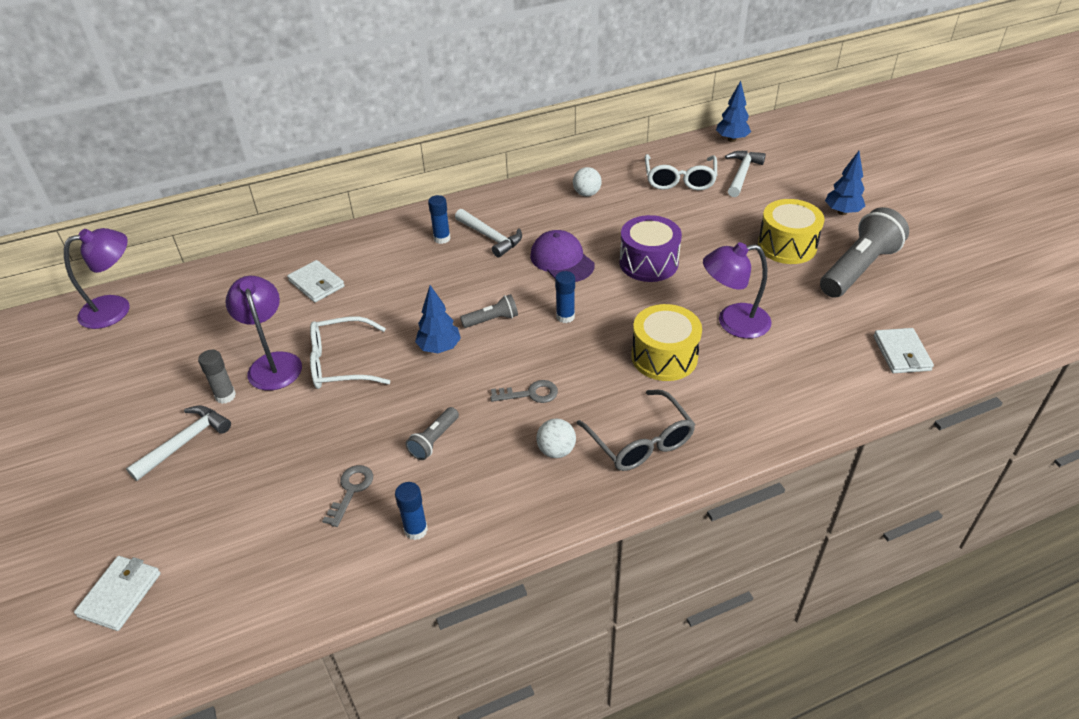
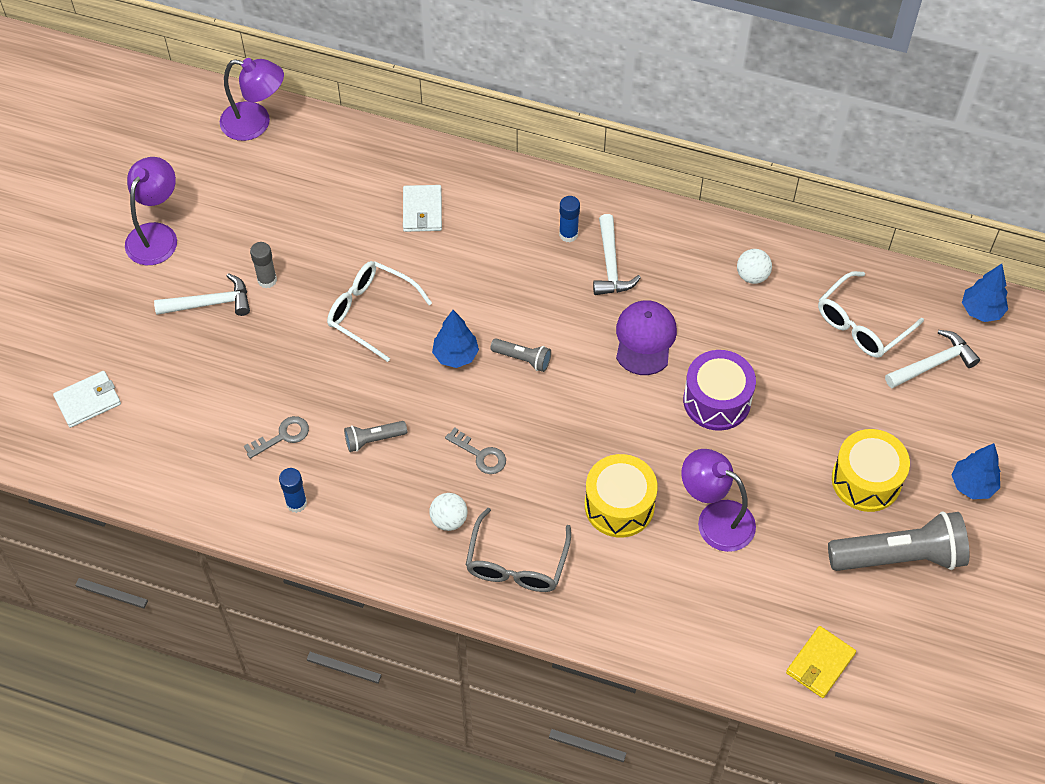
camera: 40 degrees right, 15 degrees up
purple lamp [225,276,302,390] -> purple lamp moved to [125,157,177,265]
blue glue stick [555,271,575,323] -> none
white wallet [874,328,934,373] -> yellow wallet [786,626,856,698]

